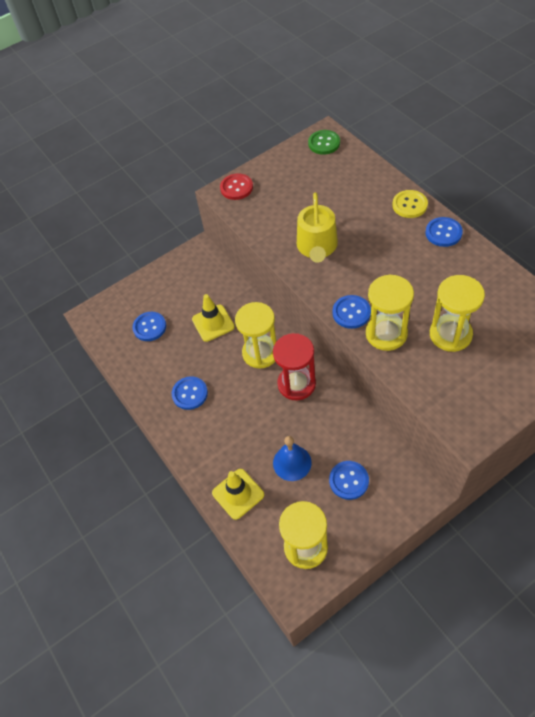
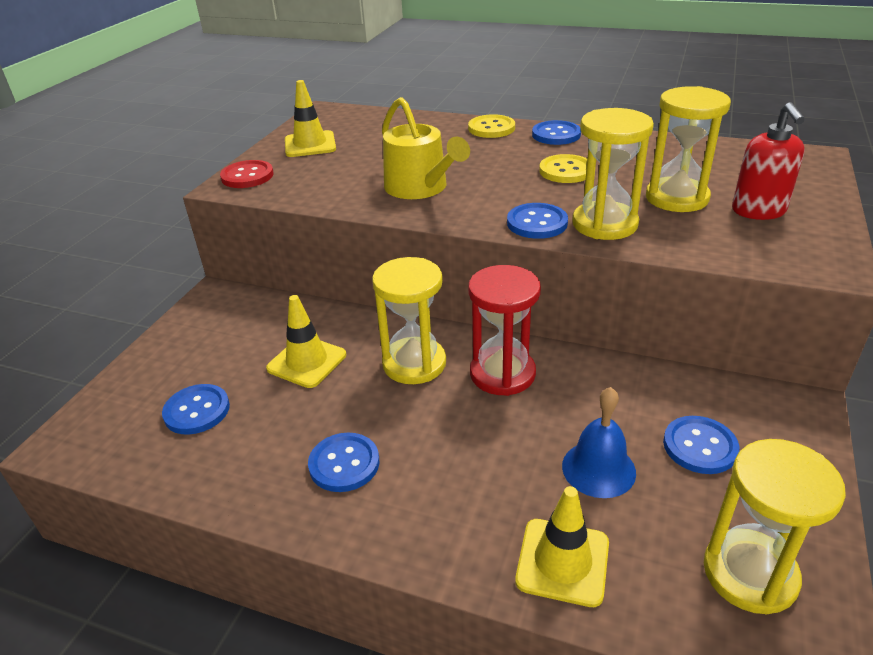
camera: 40 degrees left, 20 degrees down
green button [308,130,340,155] -> none
none -> yellow traffic cone [285,80,336,157]
none -> yellow button [539,154,587,183]
none -> red soap dispenser [732,102,805,220]

